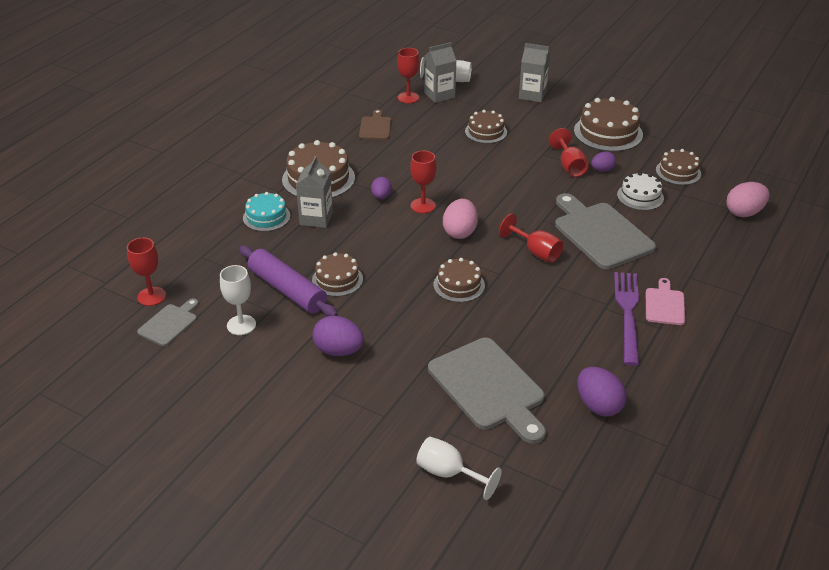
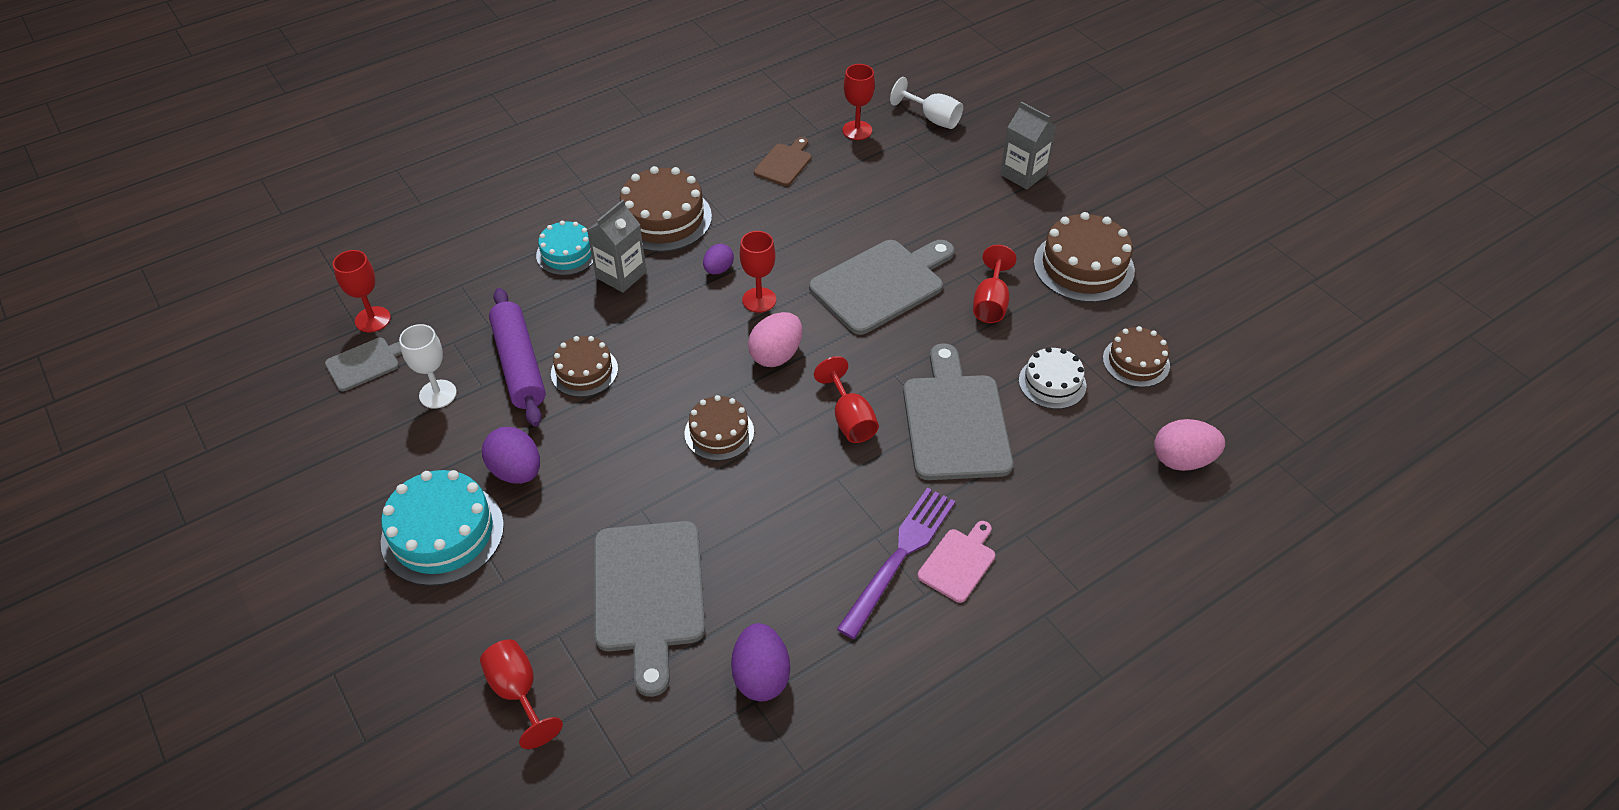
camera: 25 degrees right, 10 degrees up
white goblet [416,437,502,500] -> red goblet [480,639,563,749]
grey carton [424,42,457,103] -> none
brown cake [465,110,507,143] -> none
purple egg [591,151,616,172] -> none
none -> turquoise cake [381,470,504,586]
none -> grey cutting board [809,240,955,335]

